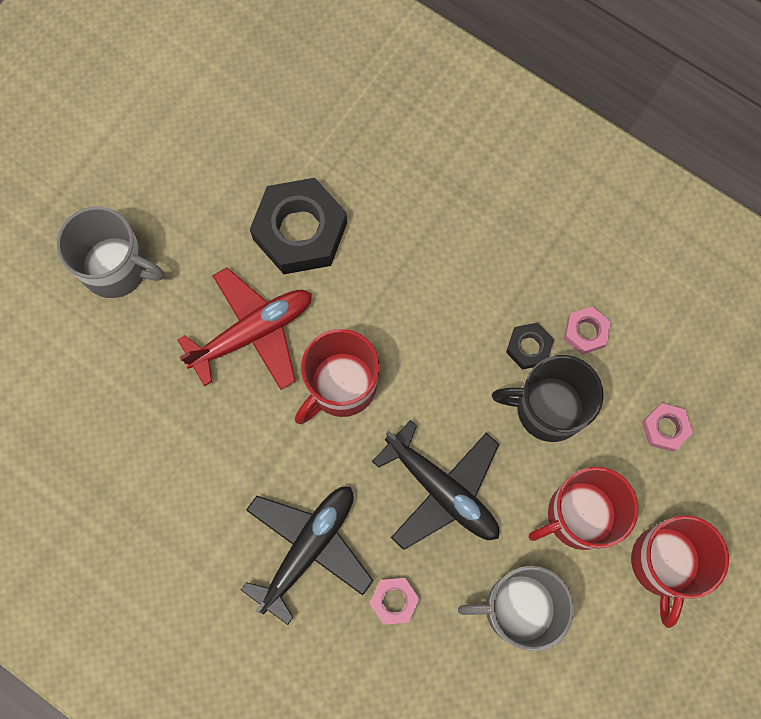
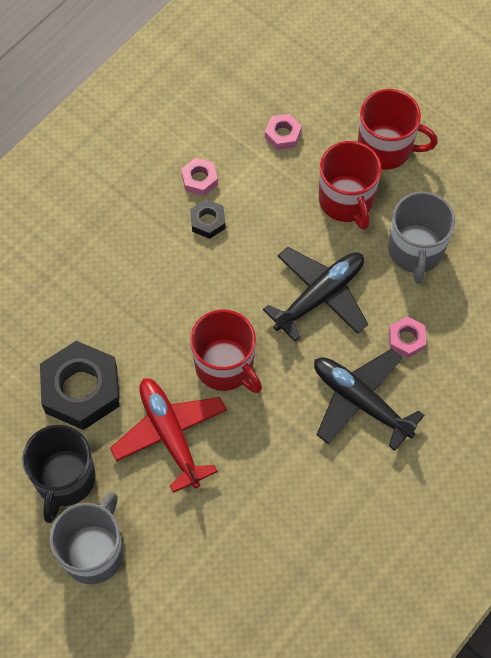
camera: 85 degrees left, 10 degrees down
black mug [492,355,604,442] -> black mug moved to [22,425,96,523]

